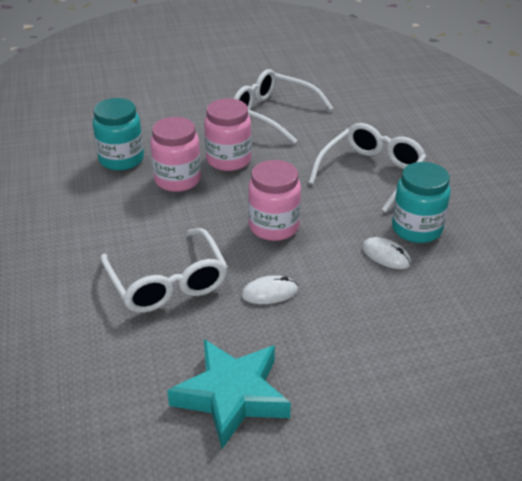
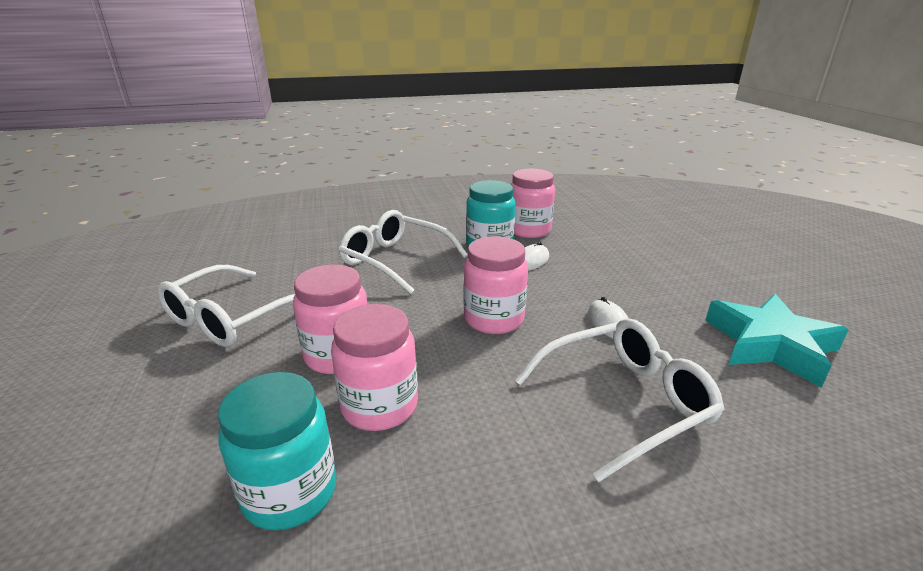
camera: 90 degrees left, 10 degrees down
none -> pink jar [510,169,555,238]

